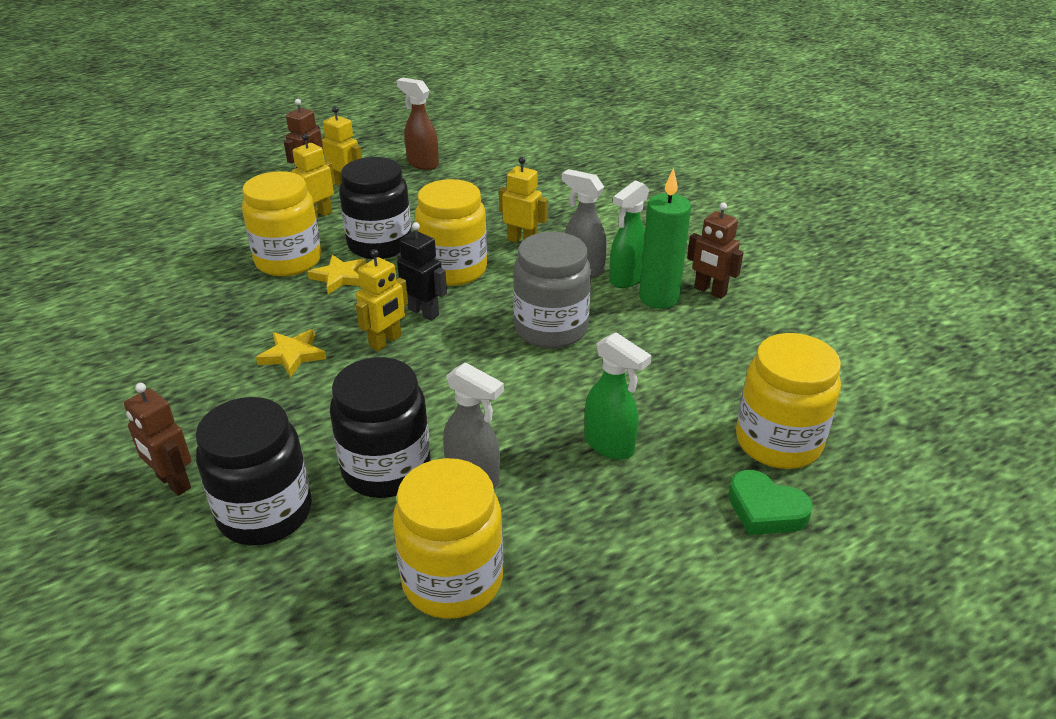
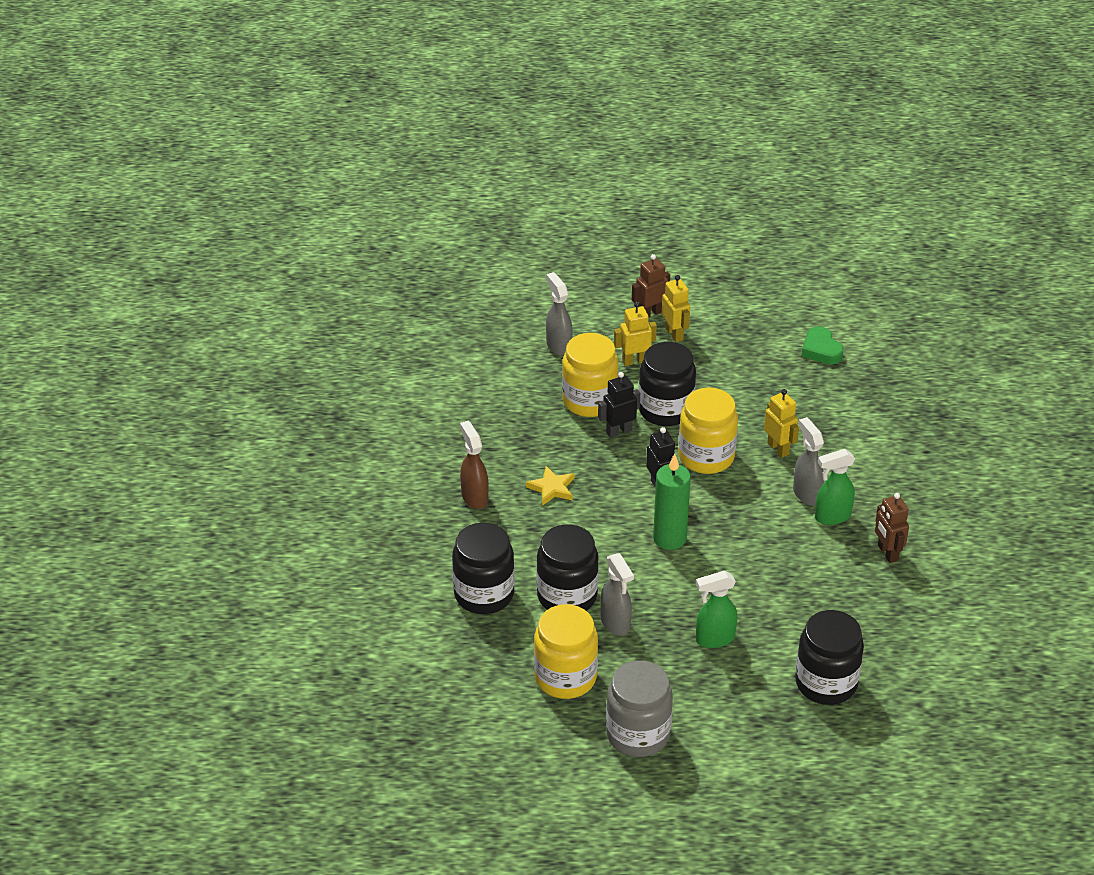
camera: 30 degrees right, 5 degrees up
brown robot [124,383,192,496] -> none
yellow star [307,255,366,294] -> black robot [598,372,640,438]
yellow robot [356,249,408,351] -> none
brown spray bottle [396,78,439,170] -> brown spray bottle moved to [460,421,488,509]
grey jar [513,232,591,348] -> grey jar moved to [606,660,673,757]
green spray bottle [585,332,652,460] -> green spray bottle turned 90 degrees clockwise [696,571,738,648]
green candle [639,168,691,309] -> green candle moved to [653,453,691,550]
green heart [728,470,813,535] -> green heart moved to [801,326,844,364]
yellow jar [736,333,841,469] -> black jar [795,610,864,705]
none -> grey spray bottle [546,272,573,356]

